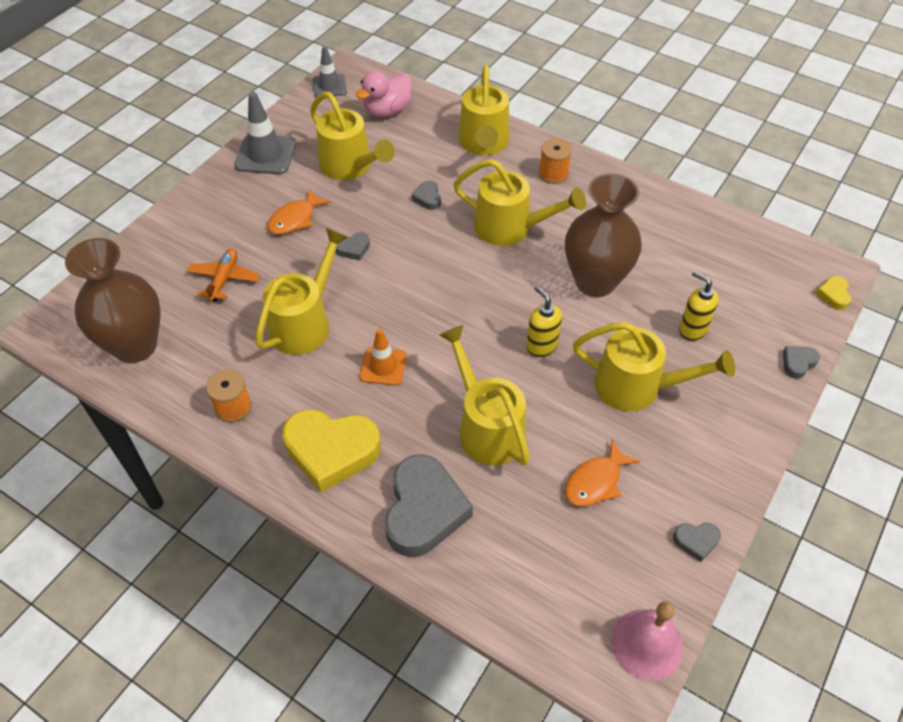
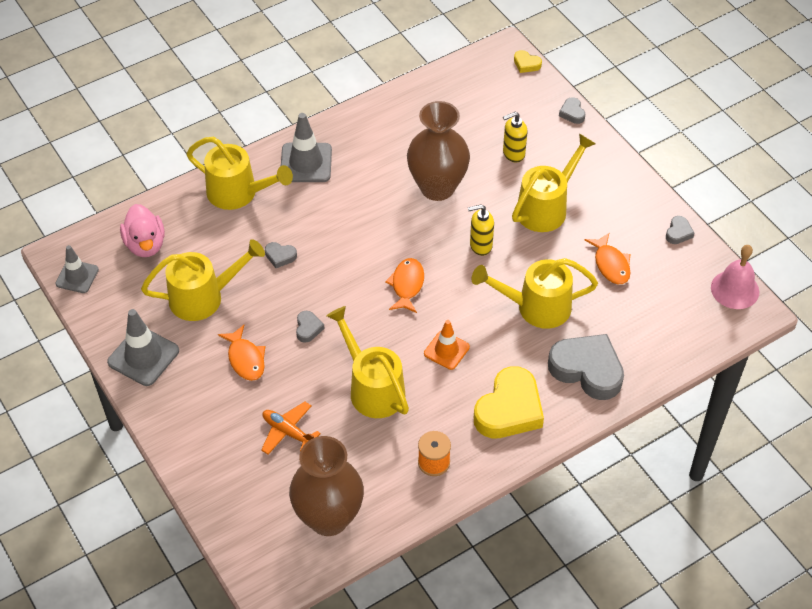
camera: 65 degrees left, 0 degrees up
yellow watering can [453,159,586,246] -> none
orange spool [539,138,572,184] -> grey traffic cone [281,113,332,182]
none -> orange fish [385,258,424,313]

